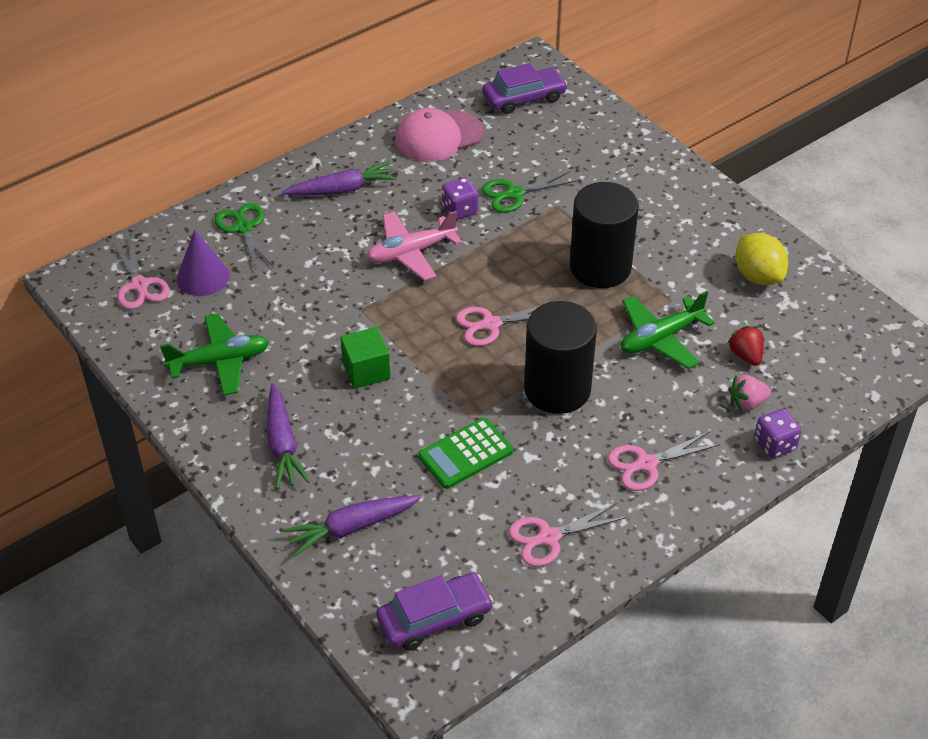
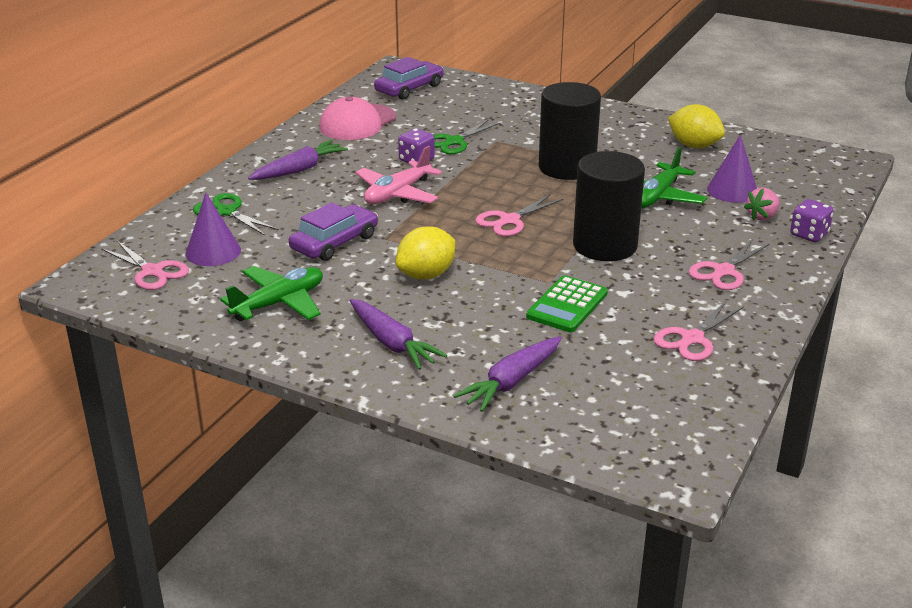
camera: 25 degrees left, 15 degrees down
green cube [340,327,391,389] -> yellow lemon [396,226,455,279]
purple car [376,573,493,650] -> purple car moved to [289,202,378,261]
red strawberry [728,326,764,366] -> purple cone [707,135,757,203]

